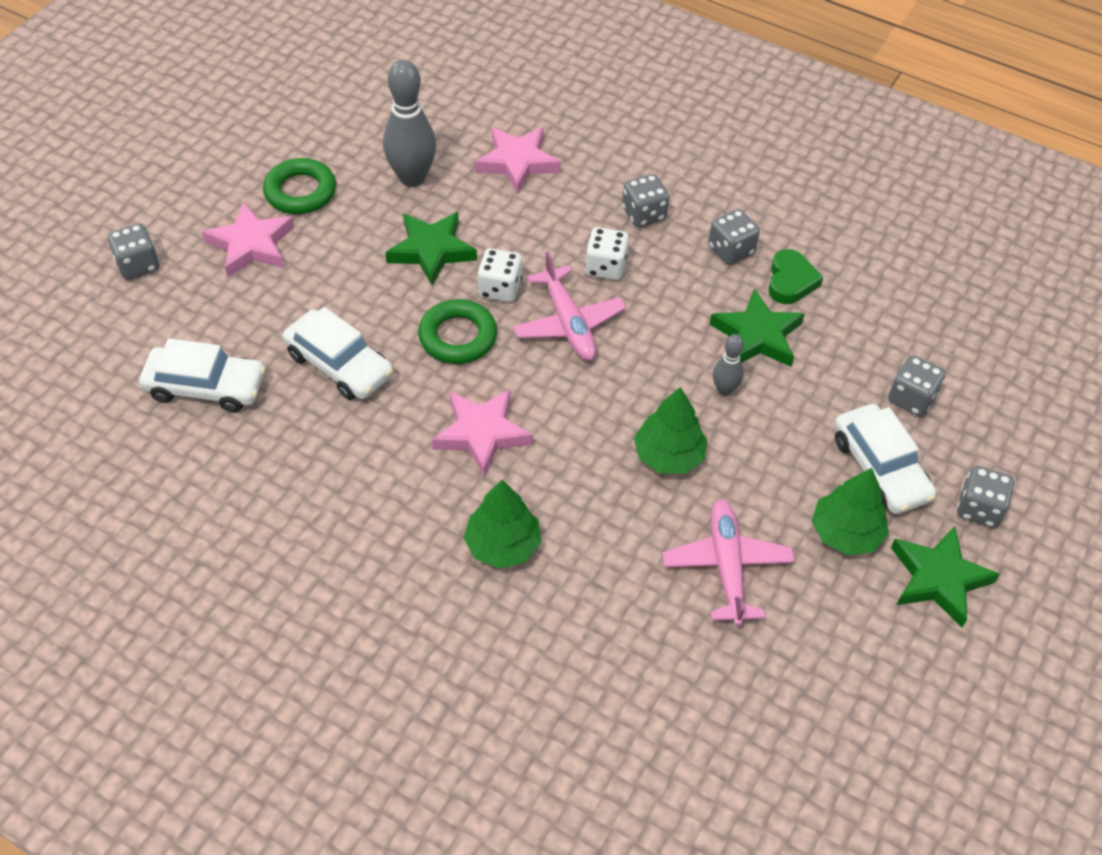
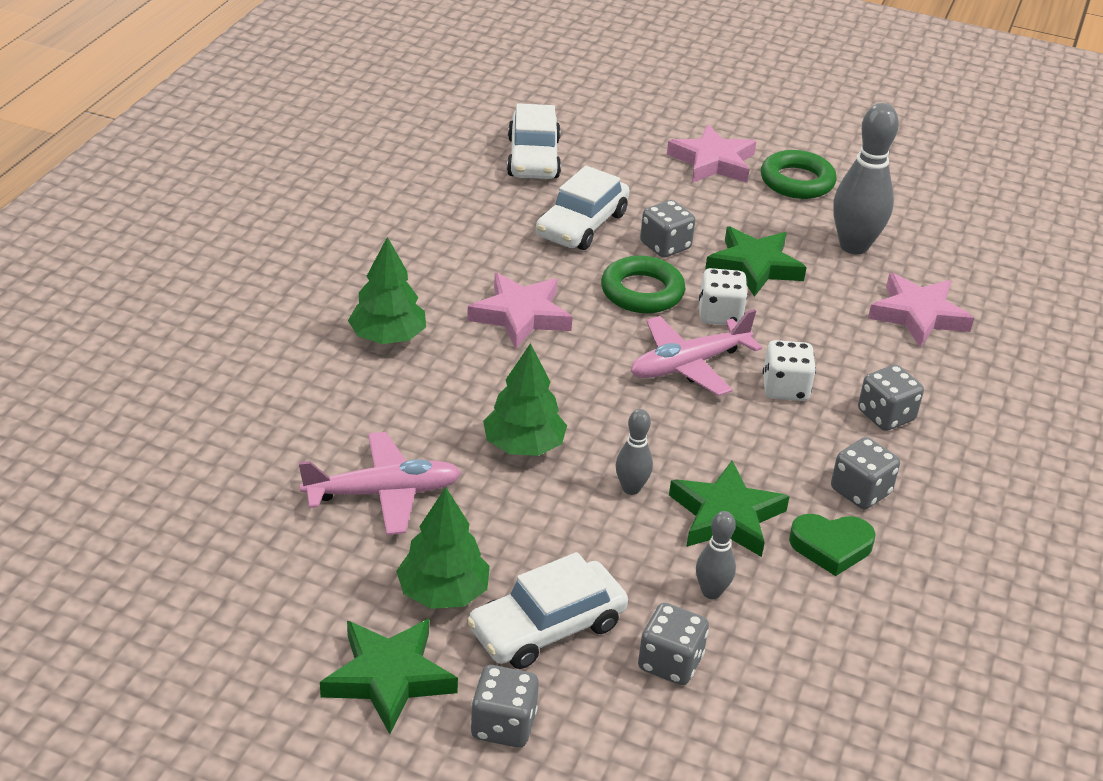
camera: 80 degrees right, 15 degrees down
grey dice [108,223,159,280] -> grey dice moved to [640,200,695,258]
none -> grey bowling pin [696,511,736,599]

